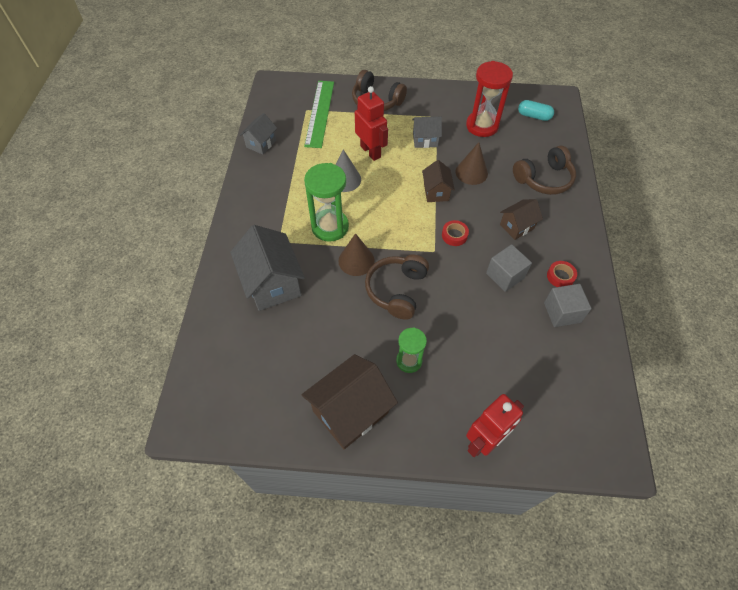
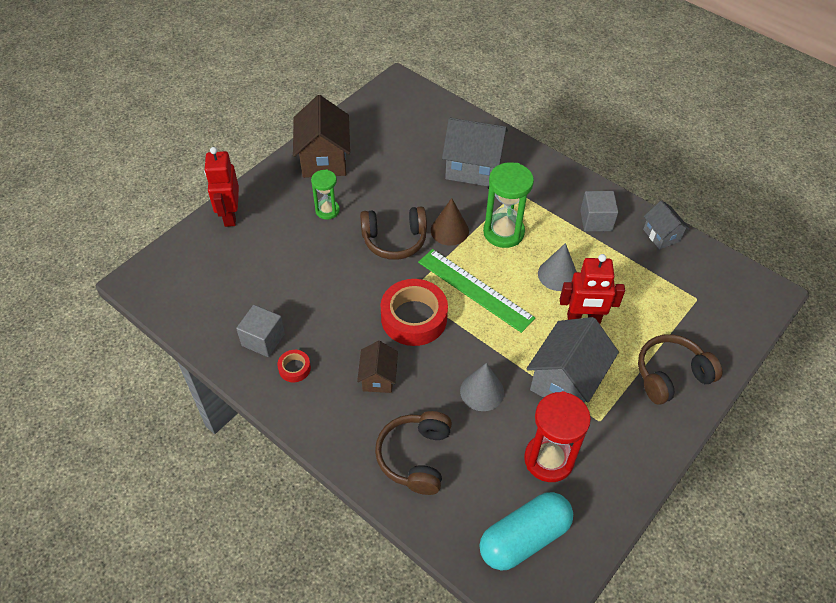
camera: 125 degrees right, 5 degrees down
green ruler [304,81,334,148] -> green ruler moved to [418,249,535,333]
brown headphones [365,255,429,320] -> brown headphones turned 120 degrees clockwise [360,206,427,260]
grey house [412,117,442,148] -> grey house [526,317,619,403], size x1.79
brown house [422,160,455,202] -> none
red tape [442,220,469,246] -> red tape [380,279,448,346], size x2.17
brown cone [456,142,488,185] -> grey cone [460,363,504,411]
grey cube [486,244,532,292] -> grey cube moved to [580,191,618,232]
turquoise capsule [518,100,554,121] -> turquoise capsule [479,492,573,570], size x1.79

